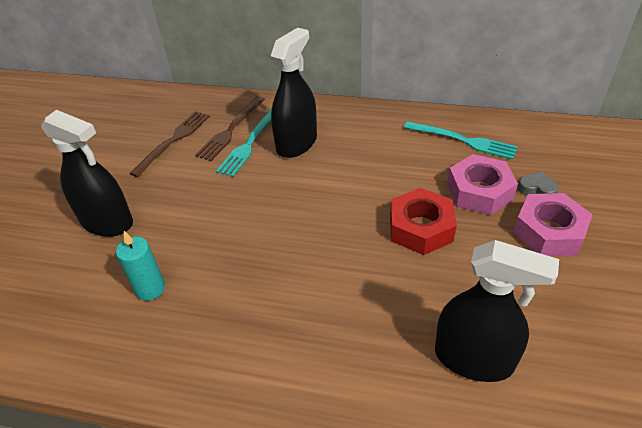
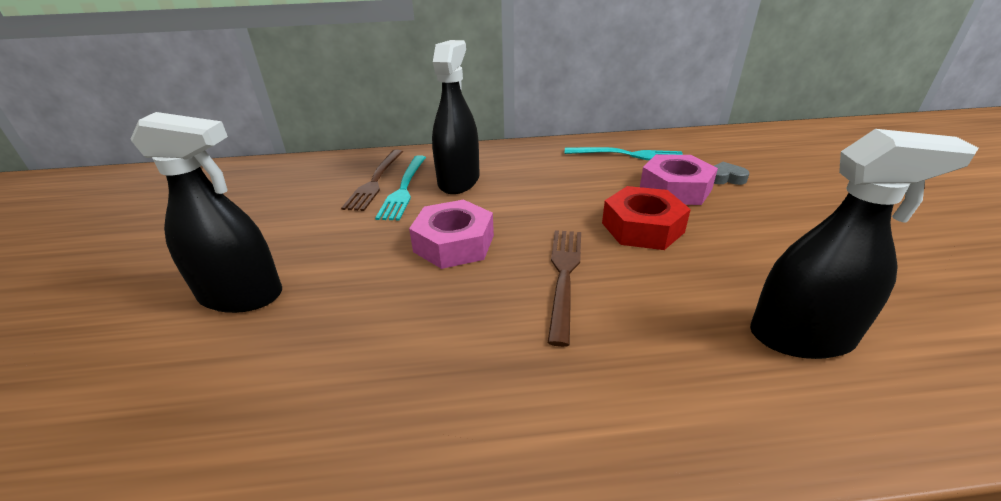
camera: 20 degrees left, 10 degrees down
turquoise candle [116,231,165,301] -> none
brown fork [129,111,210,177] -> brown fork moved to [548,230,581,347]
pink nut [513,193,593,256] -> pink nut moved to [409,199,494,269]

